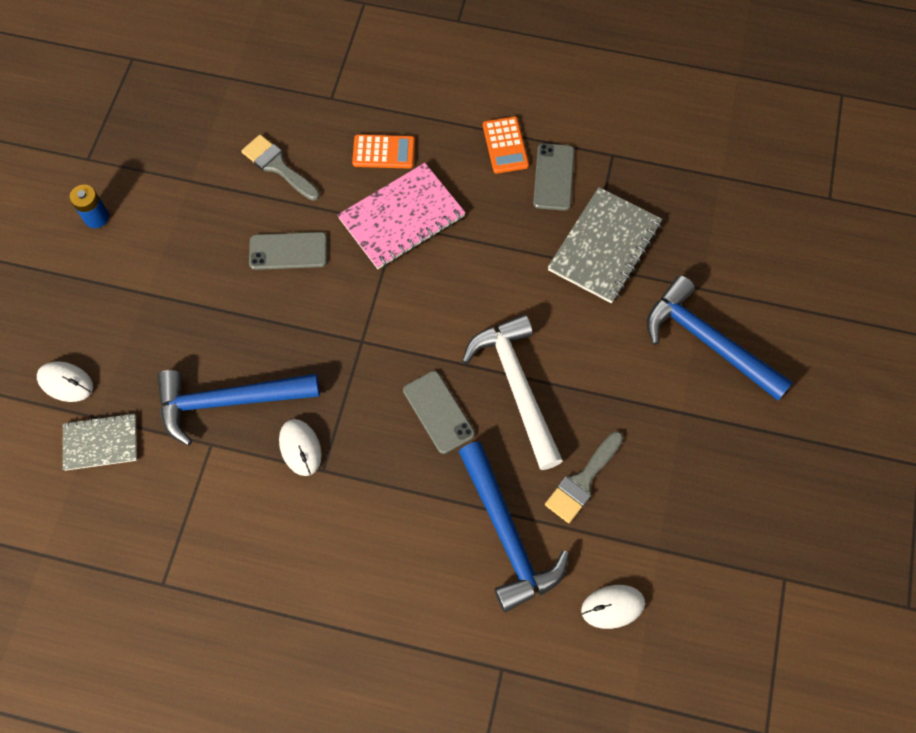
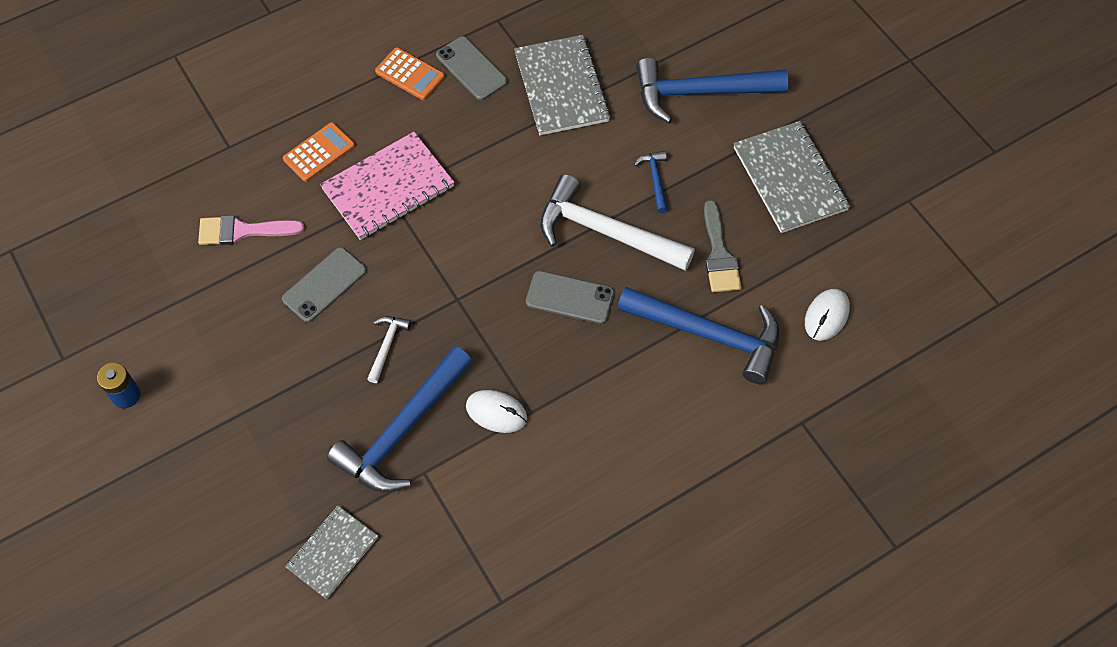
camera: 45 degrees left, 5 degrees down
white mouse [37,361,93,402] -> none
grey brush [241,135,320,201] -> pink brush [198,215,304,245]
pink notebook [338,163,466,269] -> pink notebook turned 45 degrees clockwise [320,132,455,240]
none -> white hammer [367,316,411,383]
none -> blue hammer [634,151,668,213]
none -> grey notebook [733,121,850,233]

